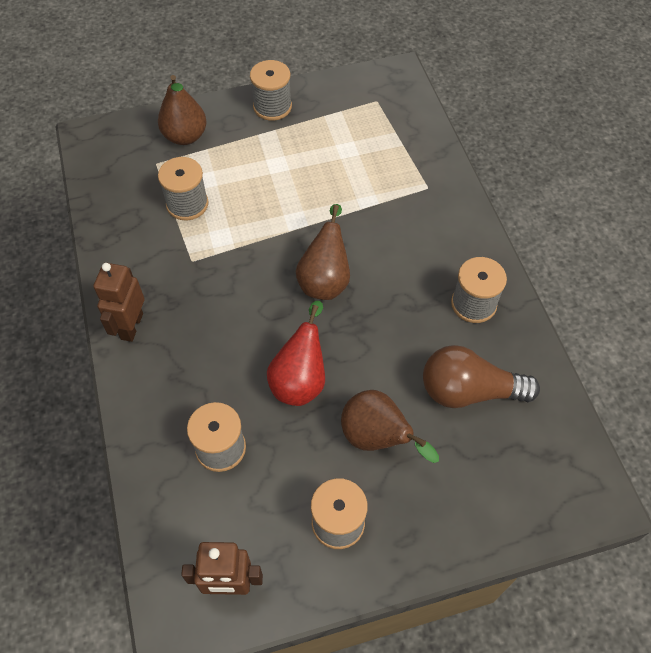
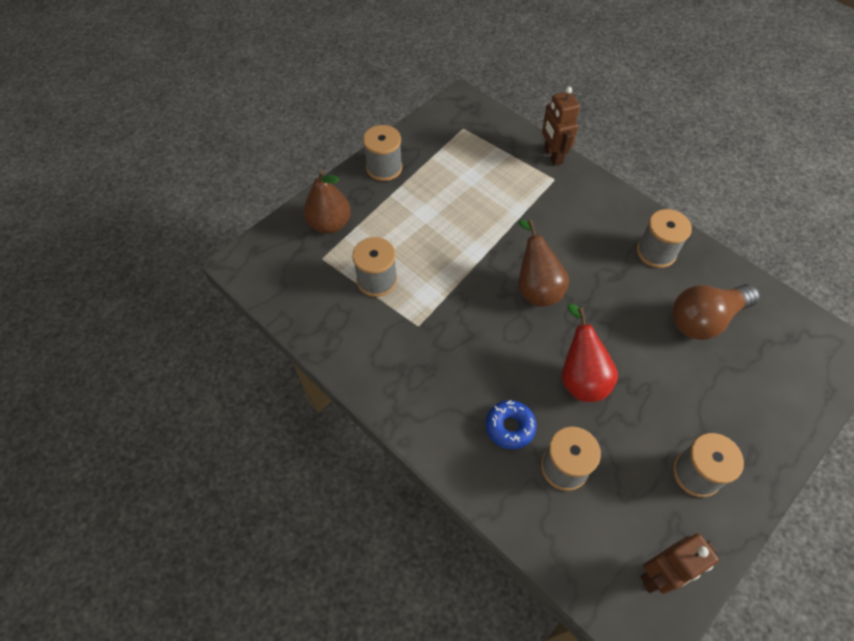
camera: 30 degrees left, 0 degrees up
brown robot [93,263,145,342] -> brown robot moved to [542,87,580,166]
brown pear [341,390,439,463] -> none
none -> blue donut [486,400,537,449]

